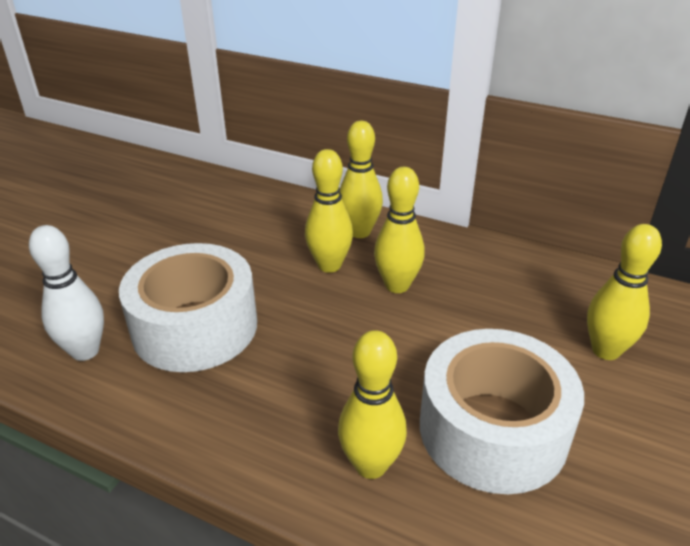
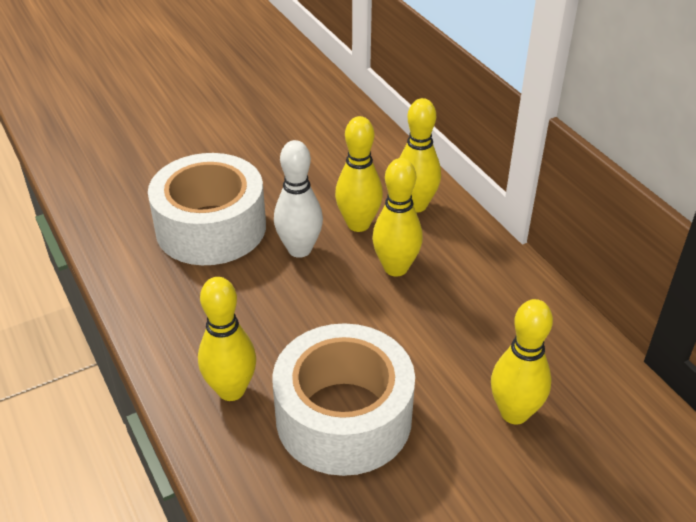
camera: 35 degrees right, 5 degrees up
white bowling pin [29,225,104,361] -> white bowling pin moved to [274,140,323,258]

